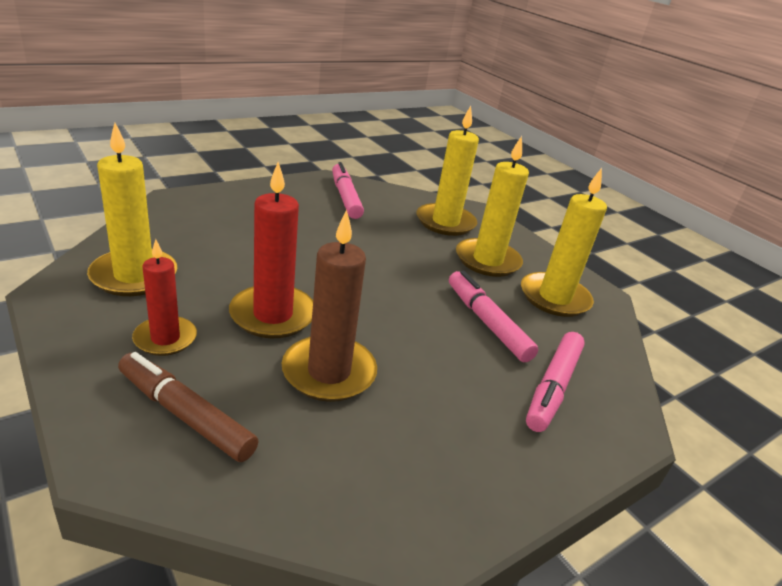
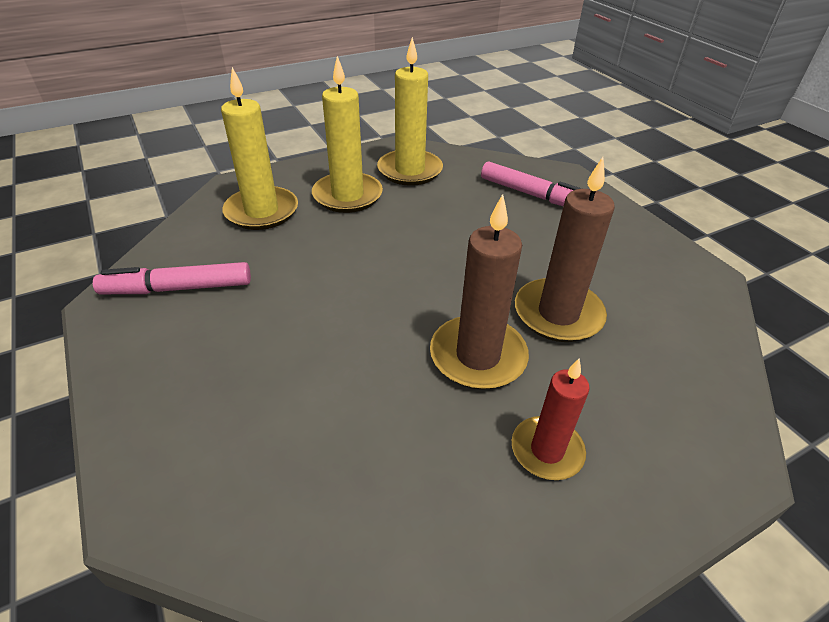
camera: 80 degrees left, 10 degrees up
yellow candle [87,123,177,296] -> none
brown marker [118,352,259,462] -> none
red candle [229,162,313,338] -> brown candle [430,194,529,390]
pink marker [449,271,538,362] -> none

